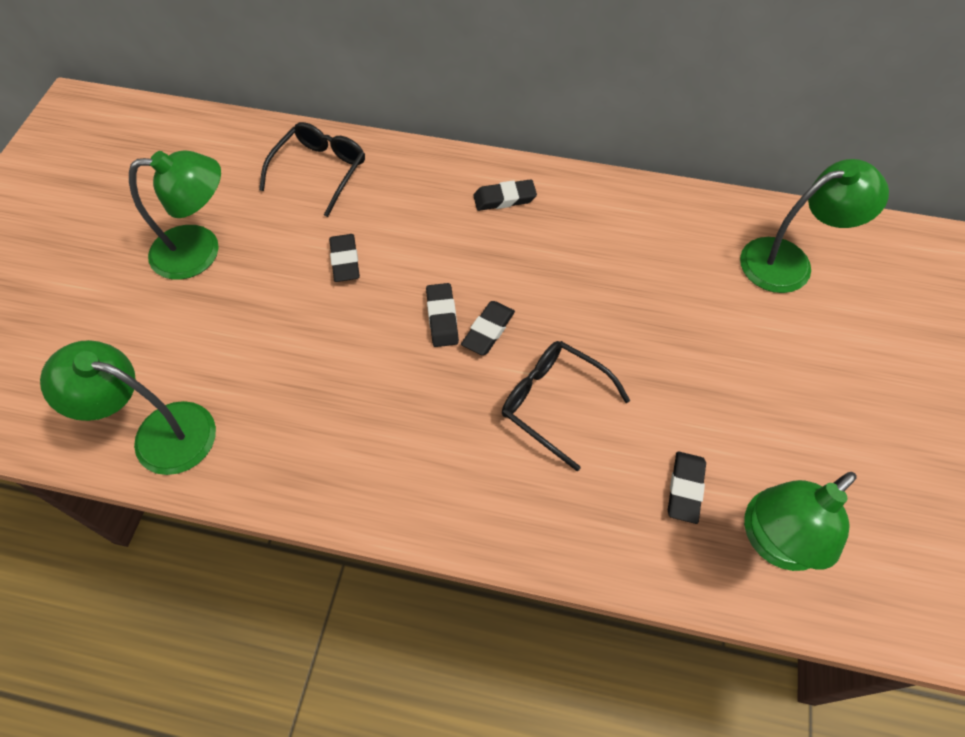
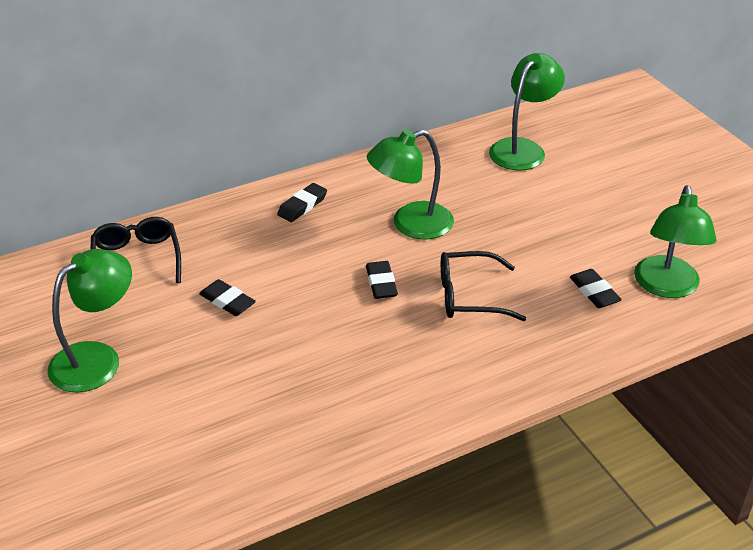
camera: 40 degrees left, 20 degrees down
green lamp [40,340,216,475] -> green lamp moved to [367,129,454,239]
black eraser [426,283,459,347] -> none

